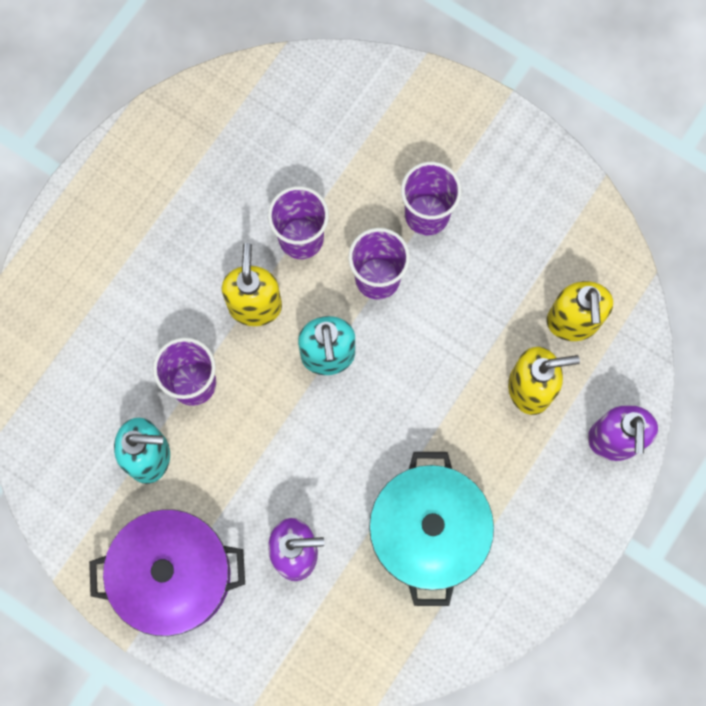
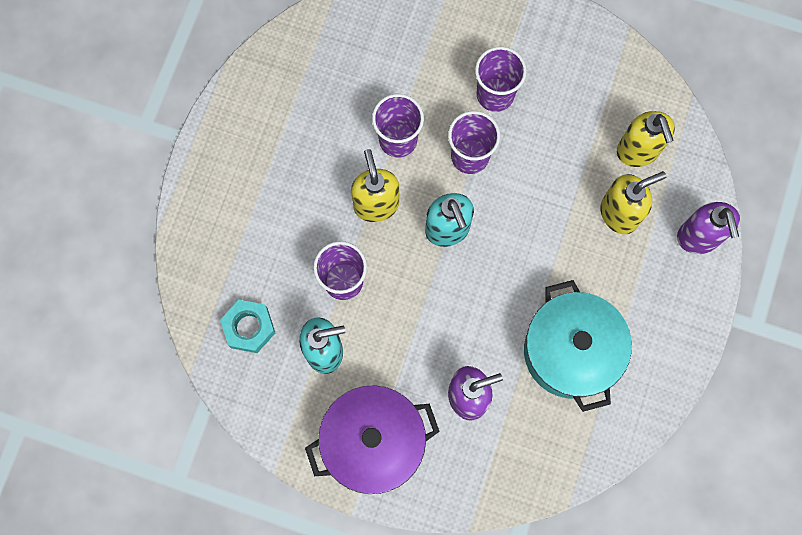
camera: 15 degrees left, 0 degrees up
none -> turquoise nut [220,300,275,353]

